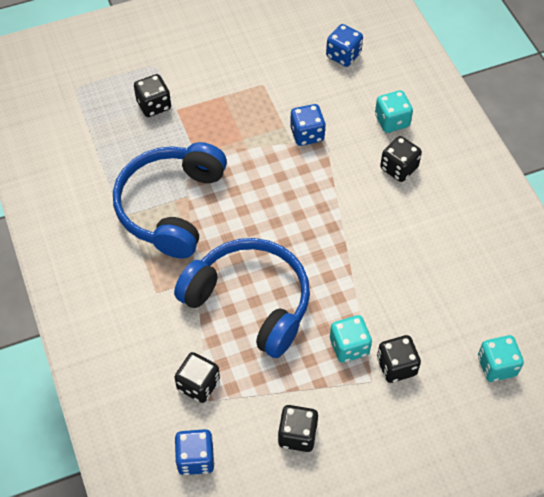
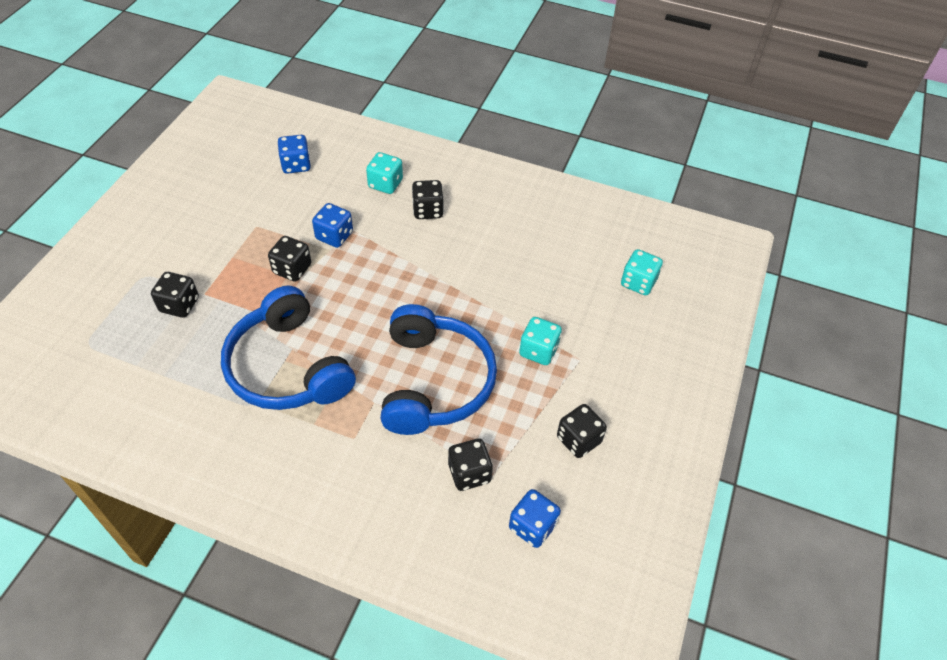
camera: 50 degrees left, 5 degrees down
blue headphones [174,238,310,358] -> blue headphones turned 105 degrees clockwise [380,304,497,435]
black dice [377,335,421,383] -> black dice moved to [268,236,311,282]

